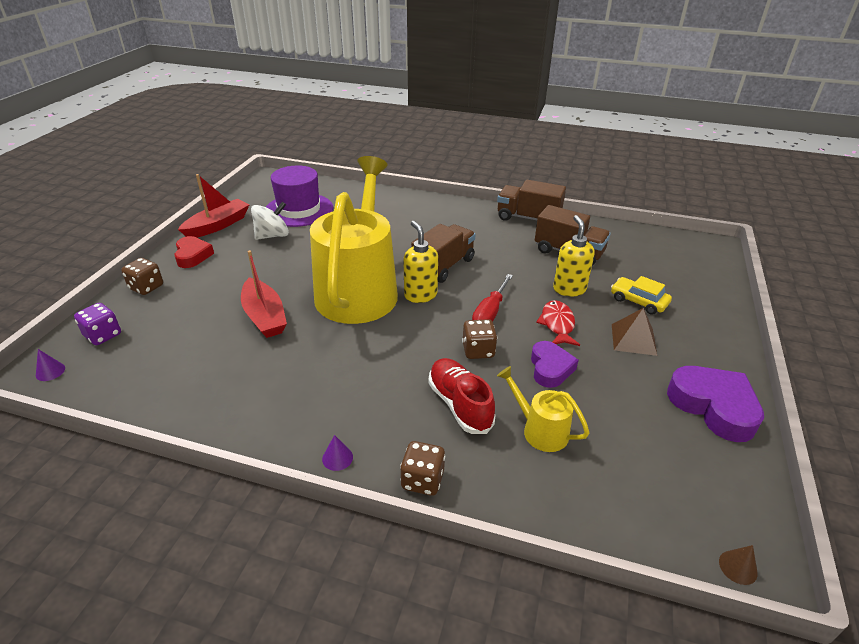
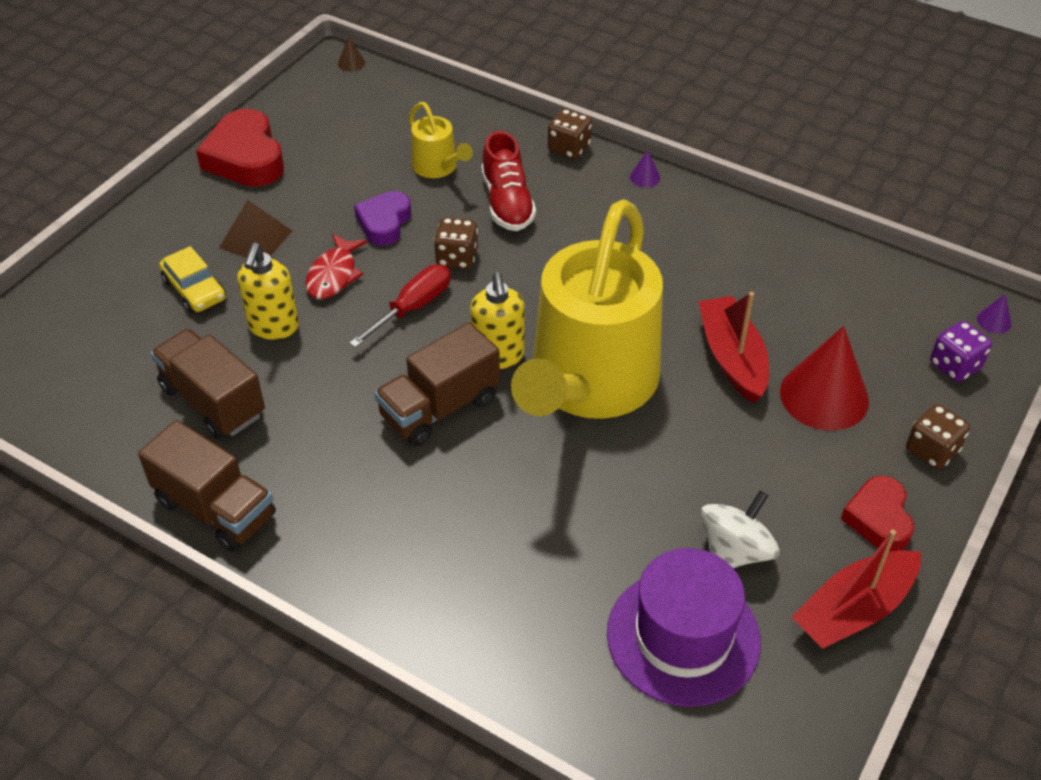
camera: 165 degrees left, 10 degrees up
white spinning top [251,202,289,240] -> white spinning top turned 150 degrees clockwise [701,490,780,568]
purple heart [667,366,764,442] -> red heart [196,109,284,187]
none -> red cone [780,326,869,431]

